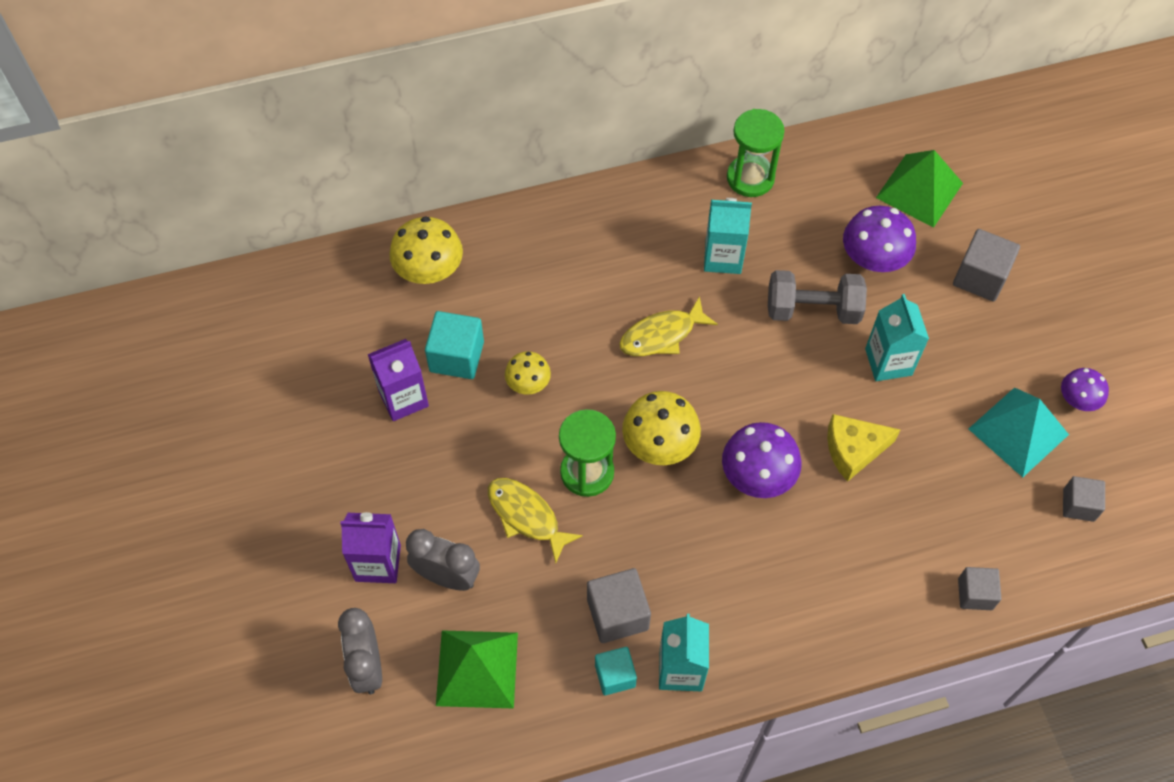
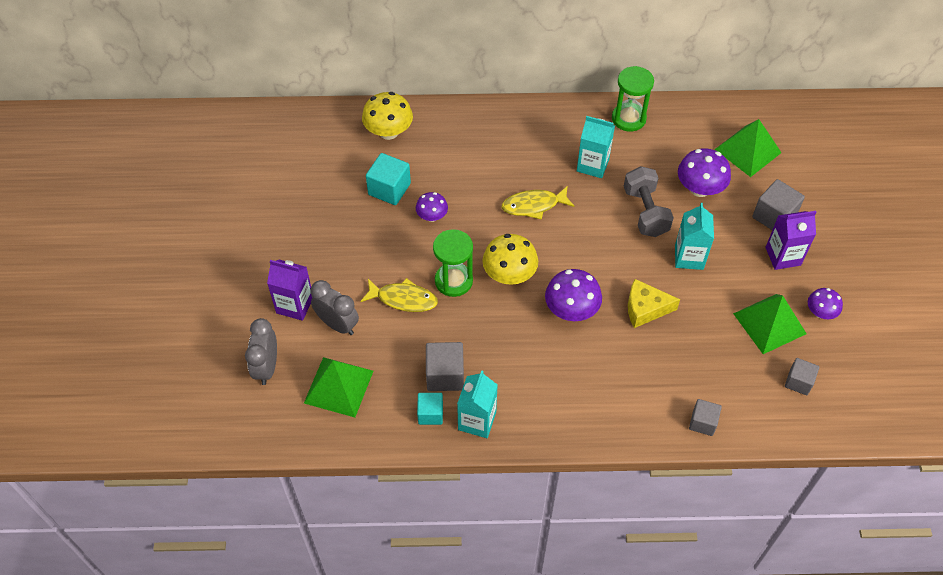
camera: 15 degrees right, 5 degrees down
purple carton [368,339,429,421] -> purple carton moved to [766,211,816,270]
yellow fish [488,478,583,563] -> yellow fish turned 135 degrees clockwise [361,278,438,312]
yellow mushroom [505,351,551,395] -> purple mushroom [416,192,448,222]
grey dumbbell [768,270,867,324] -> grey dumbbell turned 60 degrees clockwise [624,166,674,237]
turquoise pyramid [969,387,1069,477] -> green pyramid [733,294,807,354]

